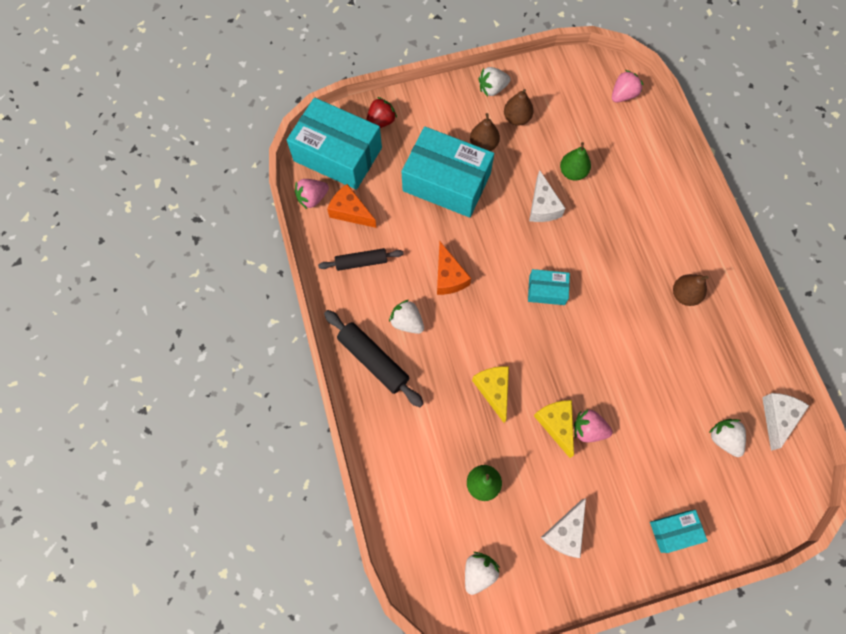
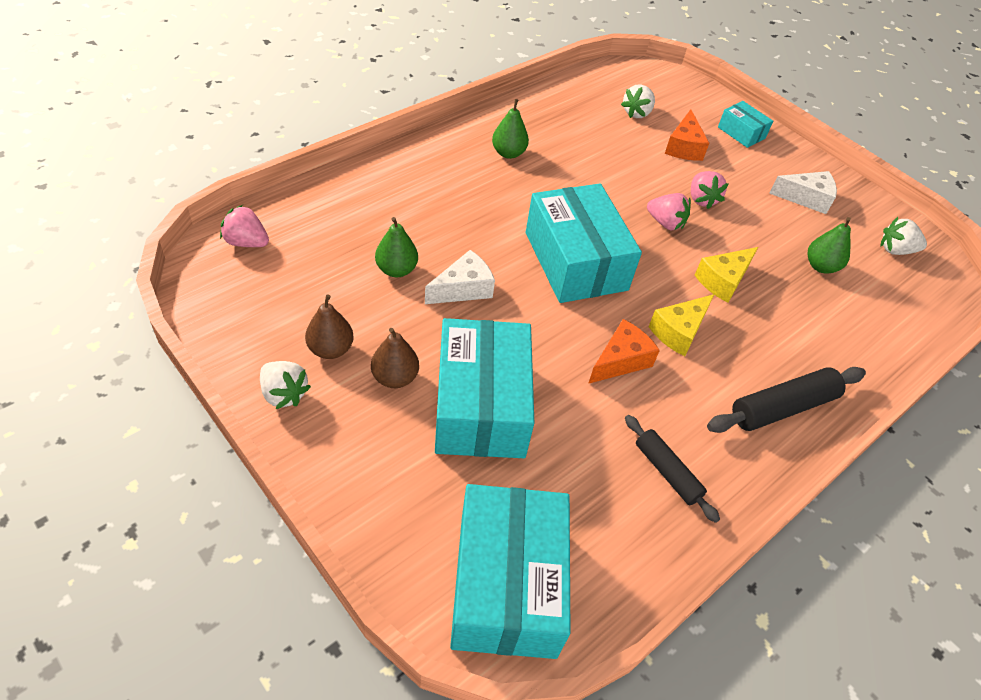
camera: 120 degrees left, 20 degrees down
pink strawberry [295,179,329,209] -> pink strawberry moved to [647,193,691,230]
black rolling pin [324,310,424,407] -> black rolling pin turned 45 degrees clockwise [707,367,866,433]
orange cheese [327,184,377,228] -> orange cheese moved to [665,109,709,161]
red strawberry [366,97,397,128] -> none
white strawberry [389,300,424,334] -> none
turquoise box [528,269,570,305] -> turquoise box [526,184,642,303], size x2.09
yellow cheese [534,400,574,458] -> yellow cheese moved to [649,294,714,356]
brown pear [673,274,709,306] -> green pear [492,99,529,159]
white cheese [762,393,809,451] -> none

